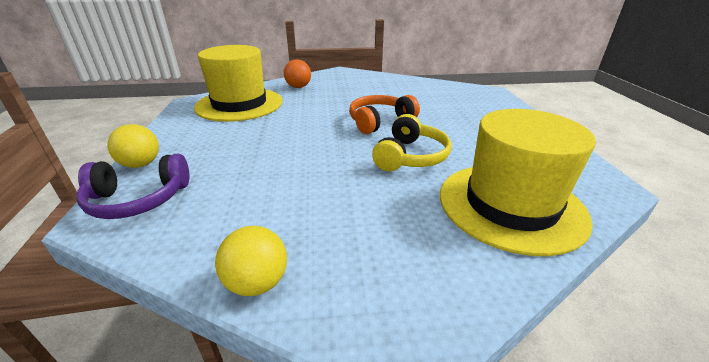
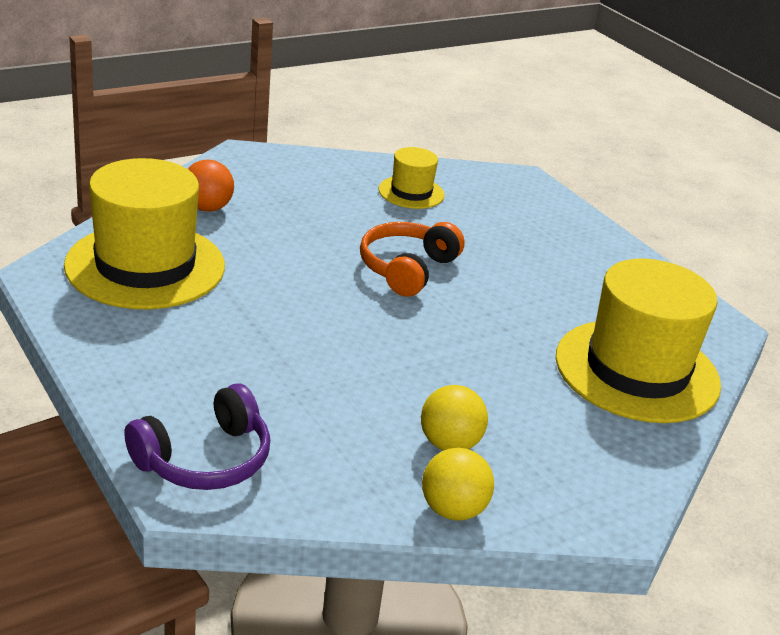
camera: 30 degrees left, 0 degrees up
yellow ball [107,124,159,168] -> yellow ball moved to [421,385,488,451]
yellow headphones [372,114,451,171] -> none
none -> yellow hat [379,147,445,209]

